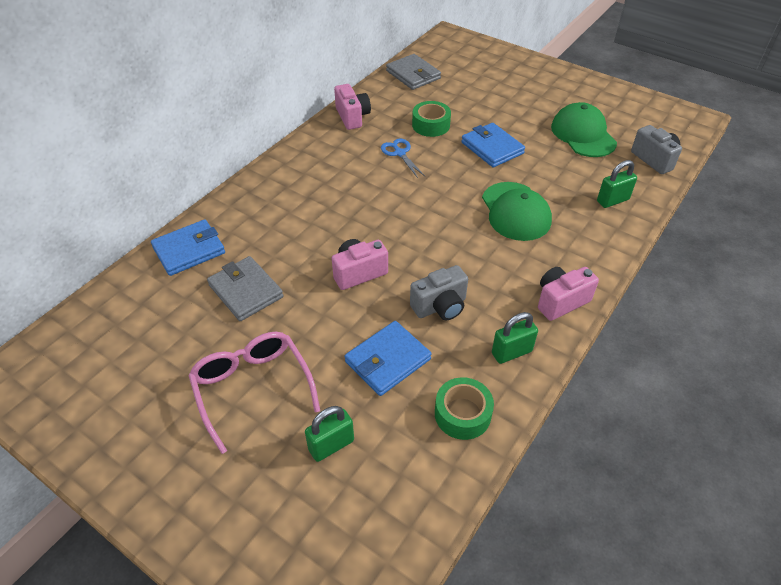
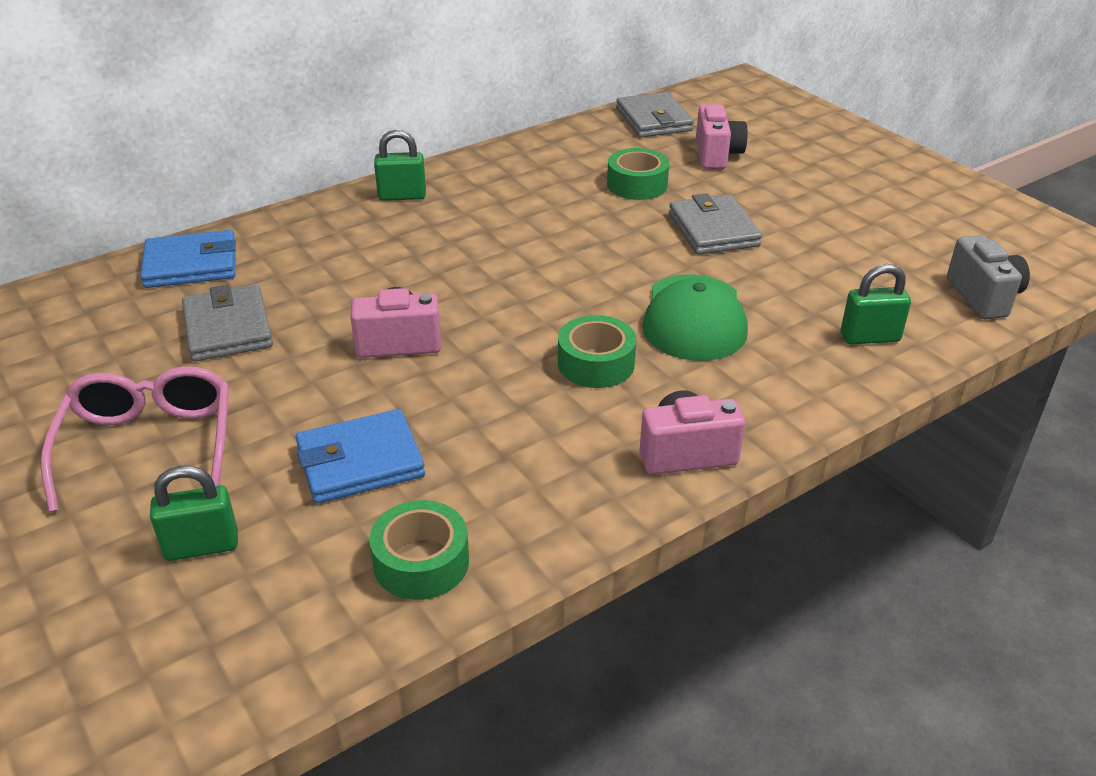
camera: 20 degrees right, 10 degrees down
pink camera [334,84,371,130] -> pink camera moved to [696,104,748,169]
blue scissors [381,139,425,178] -> none
grey camera [410,265,468,321] -> none
blue wallet [461,123,525,167] -> grey wallet [669,193,762,255]
green padlock [492,312,538,364] -> green padlock moved to [374,130,426,201]
green cap [551,102,617,157] -> none
none -> green tape [558,315,636,388]

